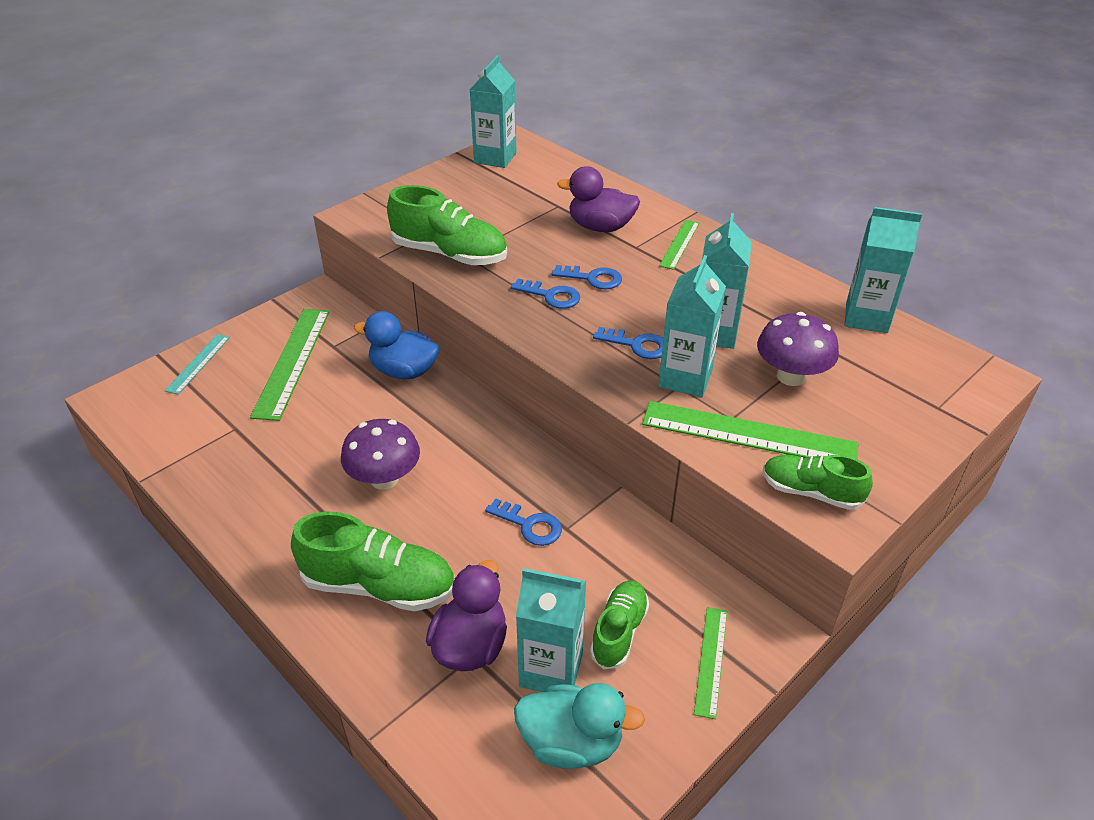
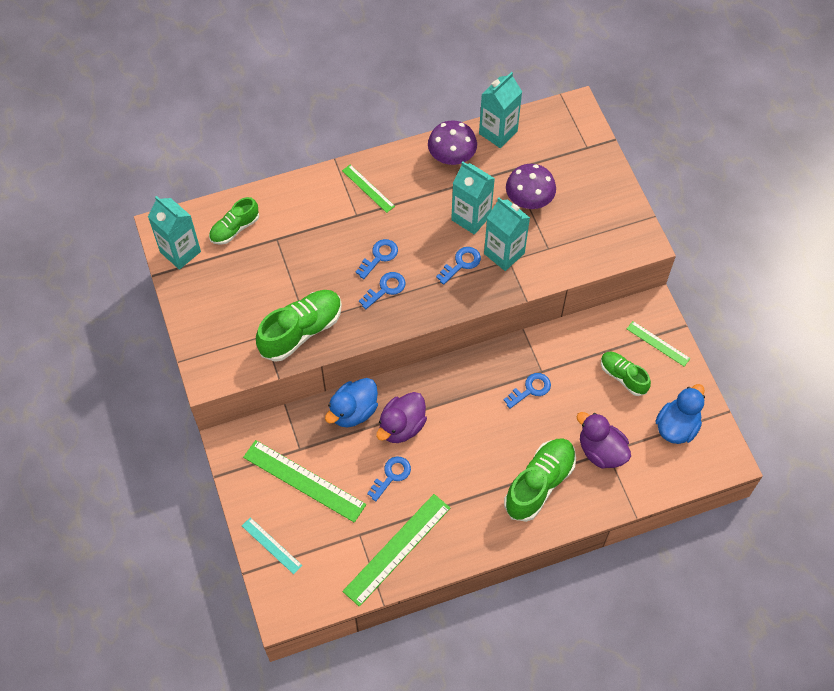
camera: 65 degrees left, 20 degrees up
purple mushroom [341,419,420,490] -> purple mushroom moved to [428,120,477,165]
turquoise duck [514,683,645,769] -> blue duck [655,384,705,444]
turquoise carton [516,568,586,692] -> none
purple duck [557,166,640,232] -> purple duck moved to [377,392,427,443]
green ruler [642,401,859,459] -> green ruler moved to [342,494,450,607]
green shoe [763,455,873,510] -> green shoe moved to [209,197,259,245]
none -> blue key [367,456,411,501]

